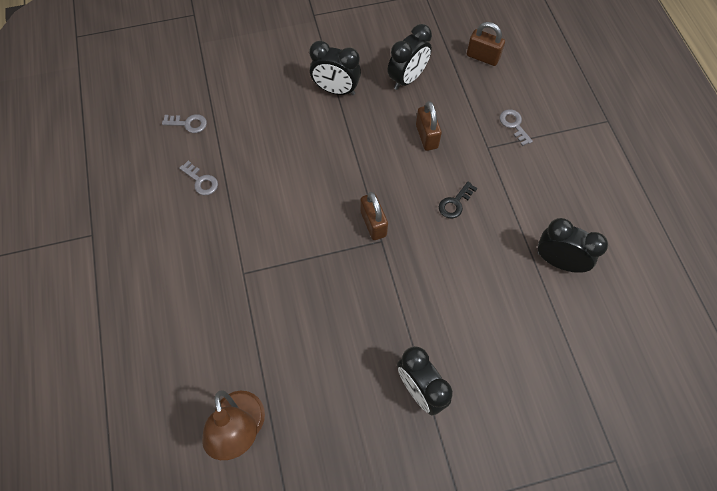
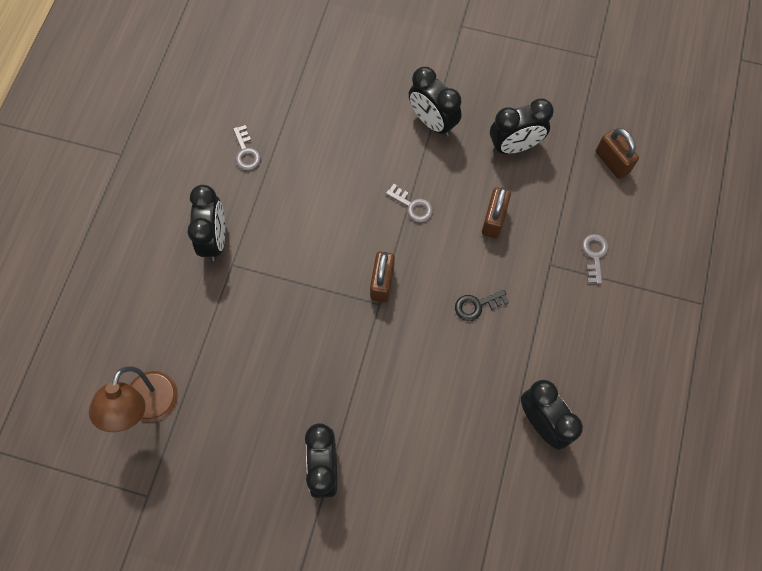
camera: 30 degrees right, 5 degrees up
grey key [162,114,207,133] -> grey key moved to [386,184,433,222]
none -> black clock [188,185,225,261]

